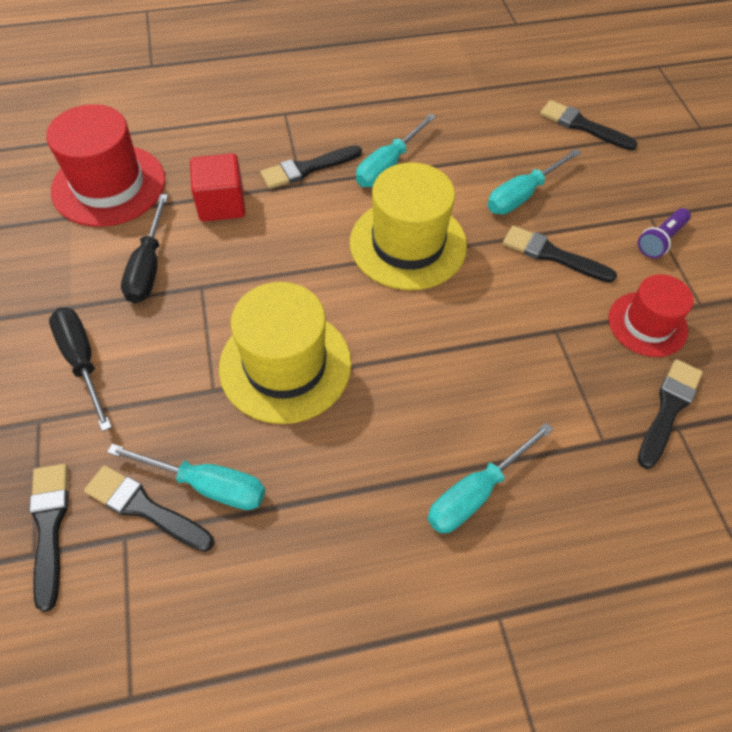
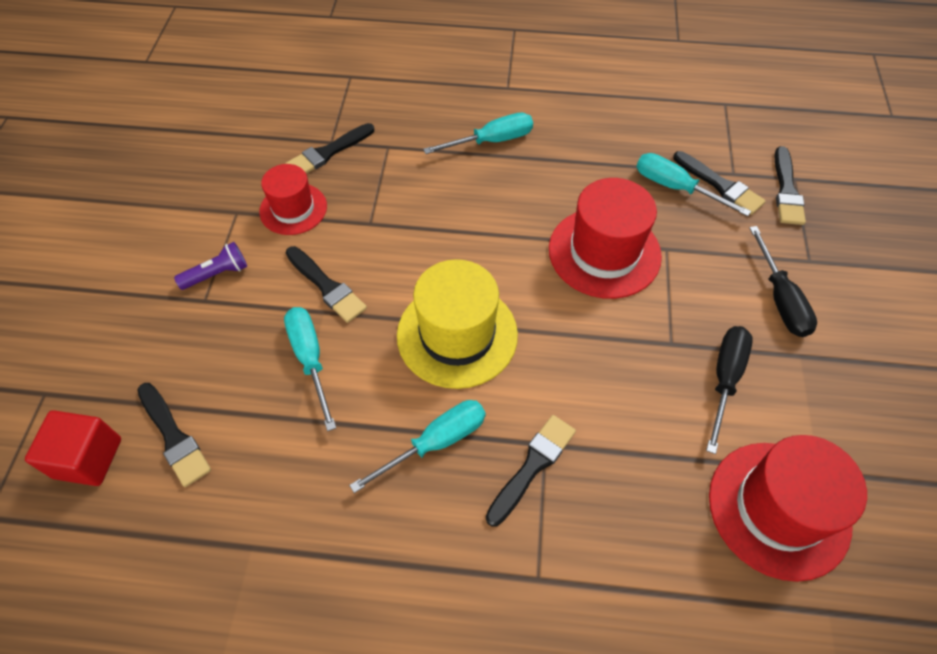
camera: 160 degrees left, 0 degrees up
red cube [190,153,245,222] -> red cube moved to [25,410,121,486]
yellow hat [219,282,351,424] -> red hat [549,178,662,299]
black brush [260,145,362,189] -> black brush turned 45 degrees counterclockwise [486,415,576,527]
turquoise screwdriver [487,149,581,214] -> turquoise screwdriver turned 90 degrees counterclockwise [284,307,336,431]

